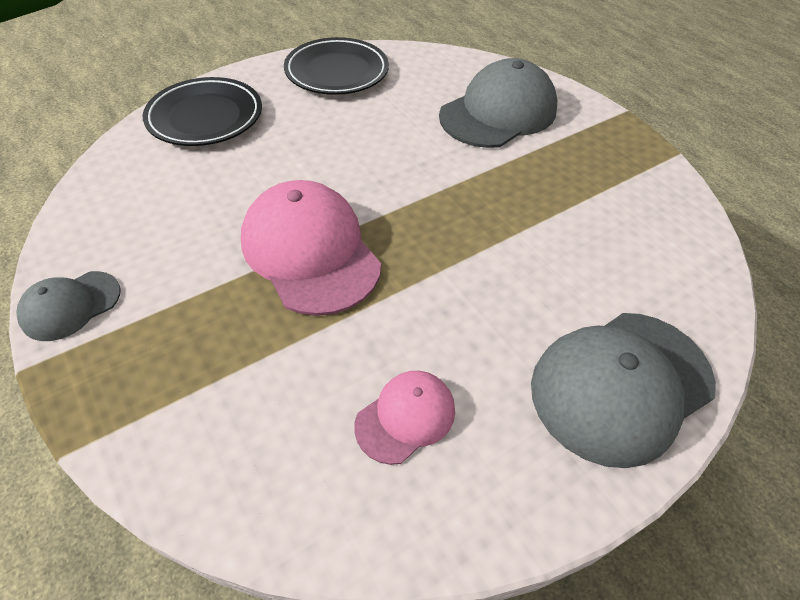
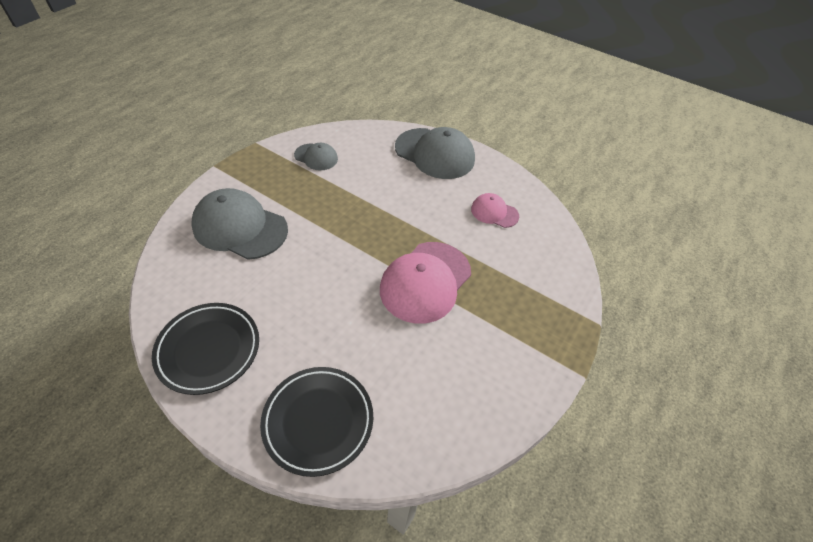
camera: 115 degrees left, 0 degrees up
grey cap [16,271,121,341] -> grey cap moved to [294,143,338,170]

